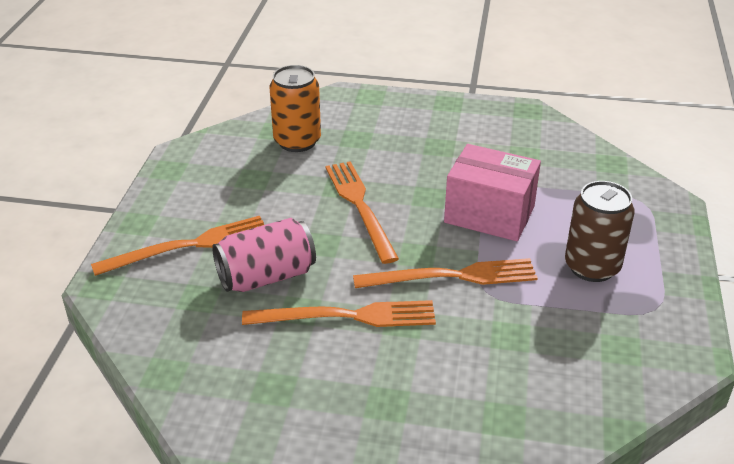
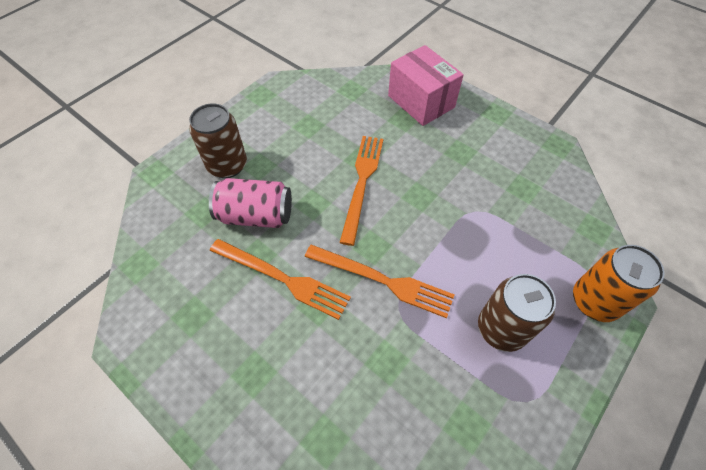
camera: 30 degrees right, 20 degrees up
orange fork [91,216,264,276] -> brown can [189,103,247,178]
orange can [270,65,321,152] -> orange can moved to [573,245,665,322]
pink box [444,144,541,241] -> pink box moved to [388,45,464,126]

